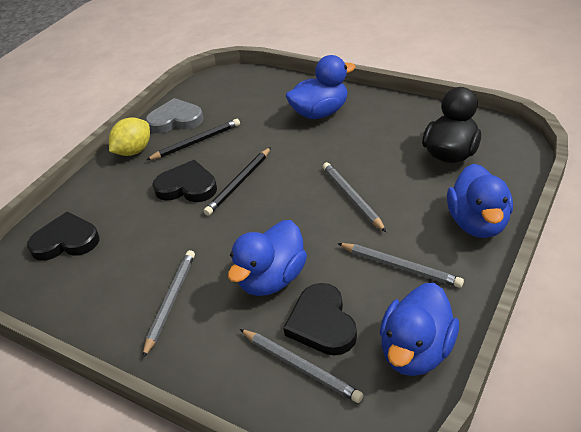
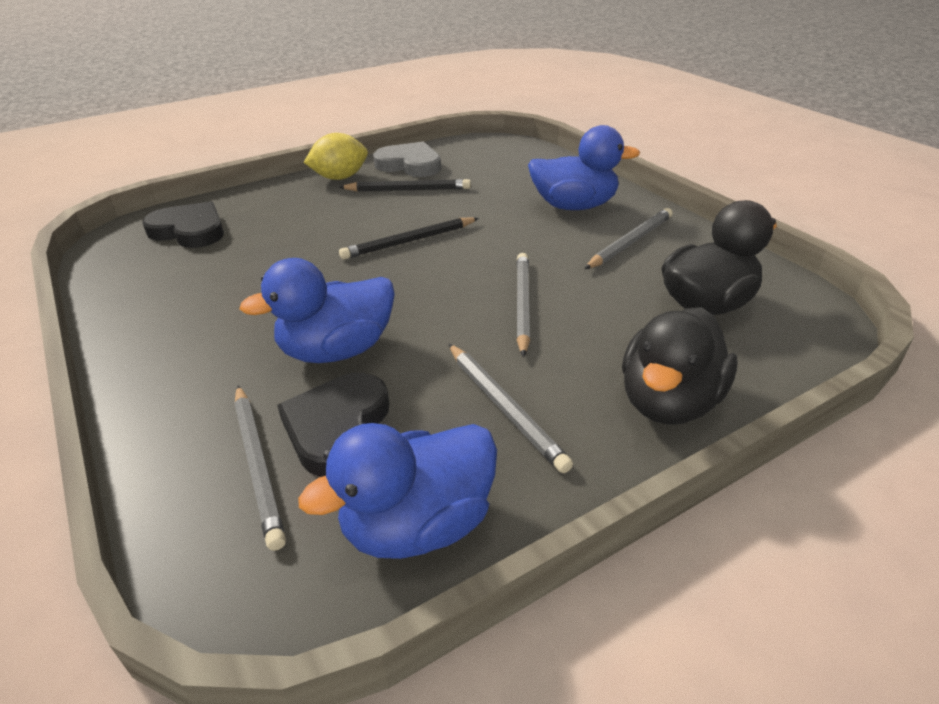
camera: 25 degrees right, 5 degrees down
grey pencil [143,250,195,358] -> grey pencil moved to [585,208,673,269]
black heart [152,160,217,202] -> none
blue duck [447,164,513,238] -> black duck [622,307,738,425]

